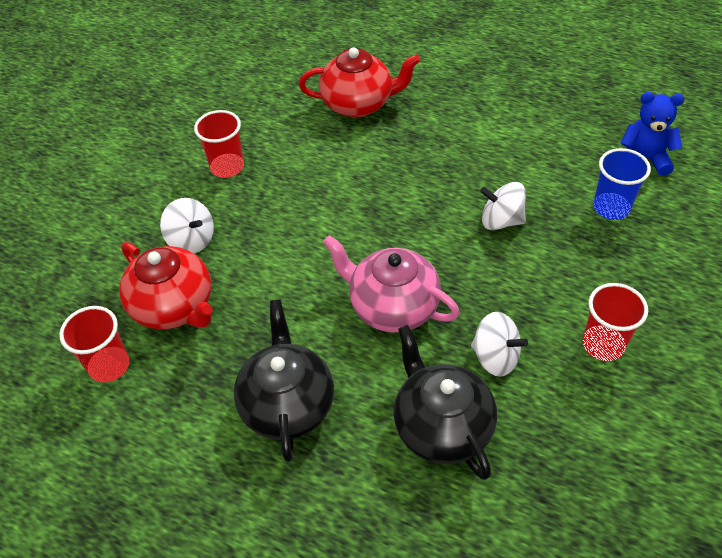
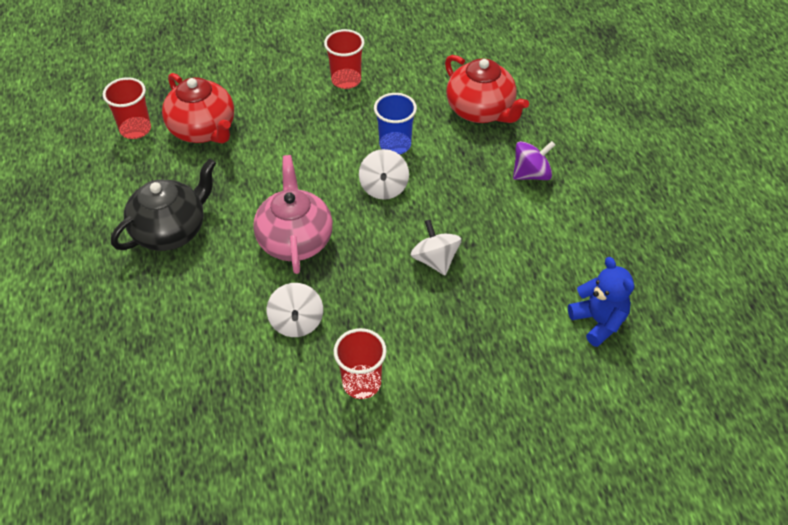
camera: 50 degrees right, 0 degrees up
red teapot [119,242,213,329] -> red teapot turned 45 degrees counterclockwise [162,73,234,144]
white spinning top [160,198,214,253] -> white spinning top moved to [359,149,409,200]
black teapot [393,325,497,480] -> none
blue cup [593,148,651,220] -> blue cup moved to [374,93,417,154]
none -> purple spinning top [513,141,555,180]

